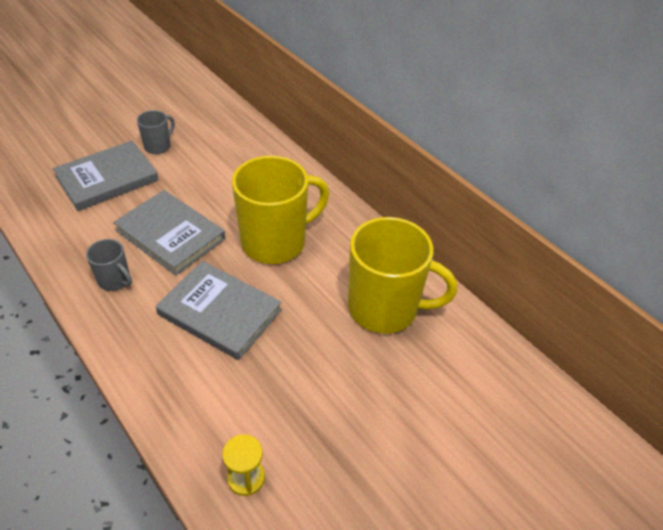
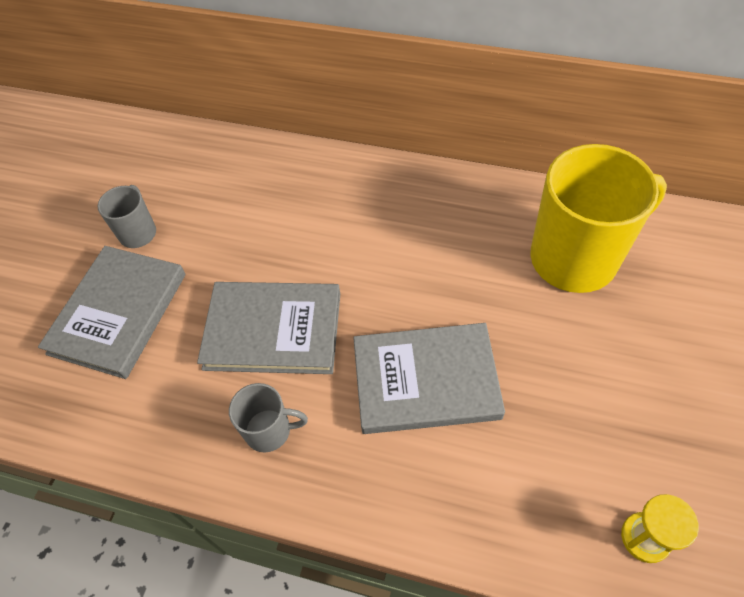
camera: 30 degrees left, 10 degrees up
yellow mug [232,156,329,264] -> none

